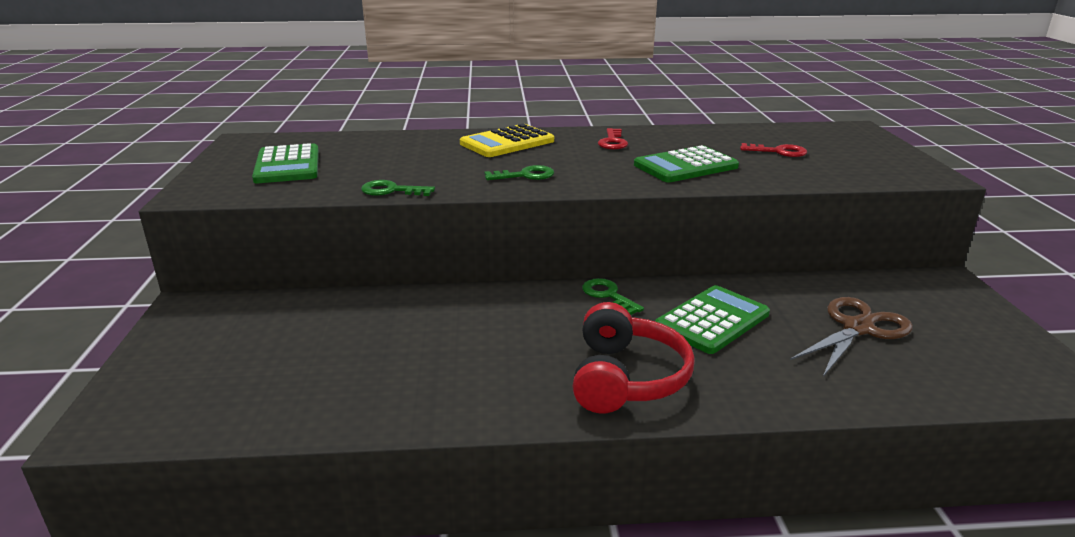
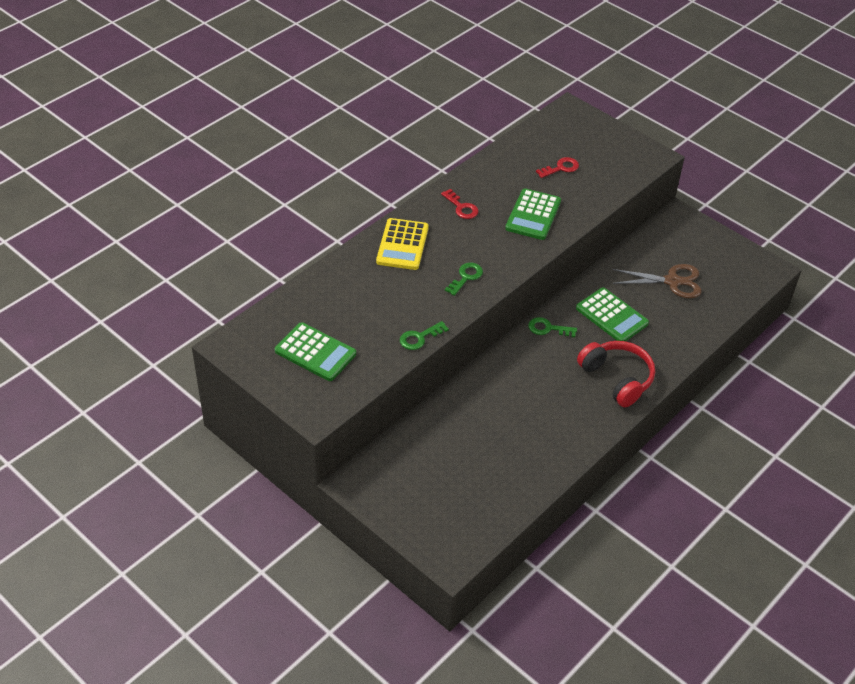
camera: 45 degrees left, 20 degrees up
green calculator [655,285,770,354] -> green calculator turned 135 degrees clockwise [576,288,649,341]
brown scissors [790,297,913,377] -> brown scissors turned 90 degrees clockwise [612,264,702,298]

